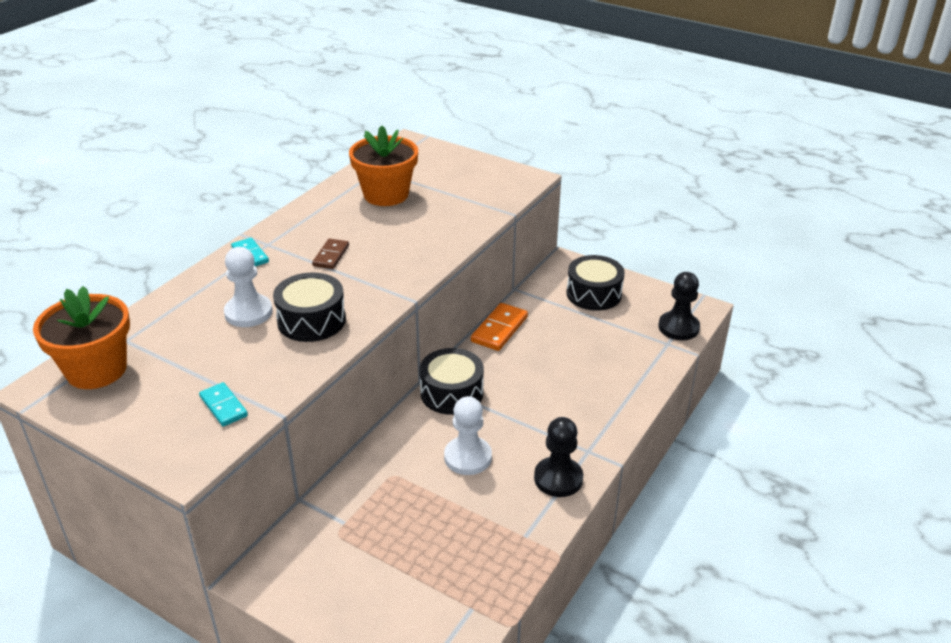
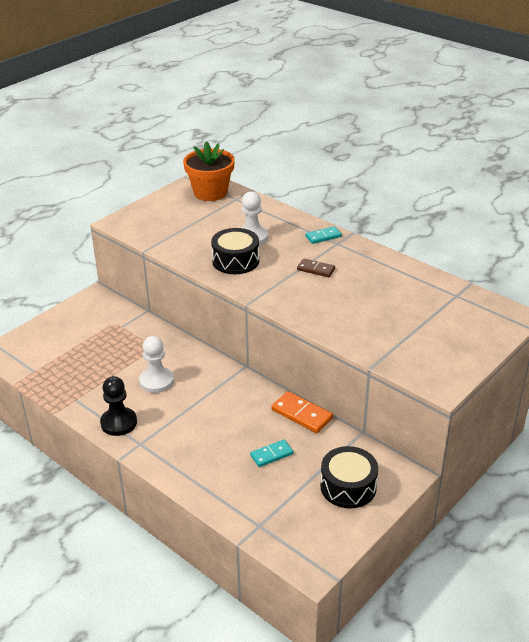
camera: 100 degrees right, 0 degrees up
turquoise domino [199,382,248,427] -> turquoise domino moved to [250,440,293,467]
orange flower pot [349,126,418,206] -> none
black drum [419,348,484,415] -> none
black pawn [659,272,700,340] -> none

